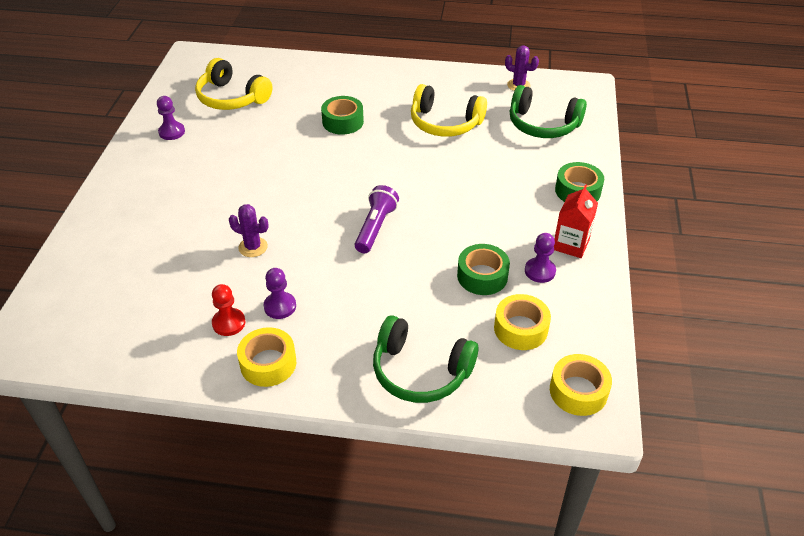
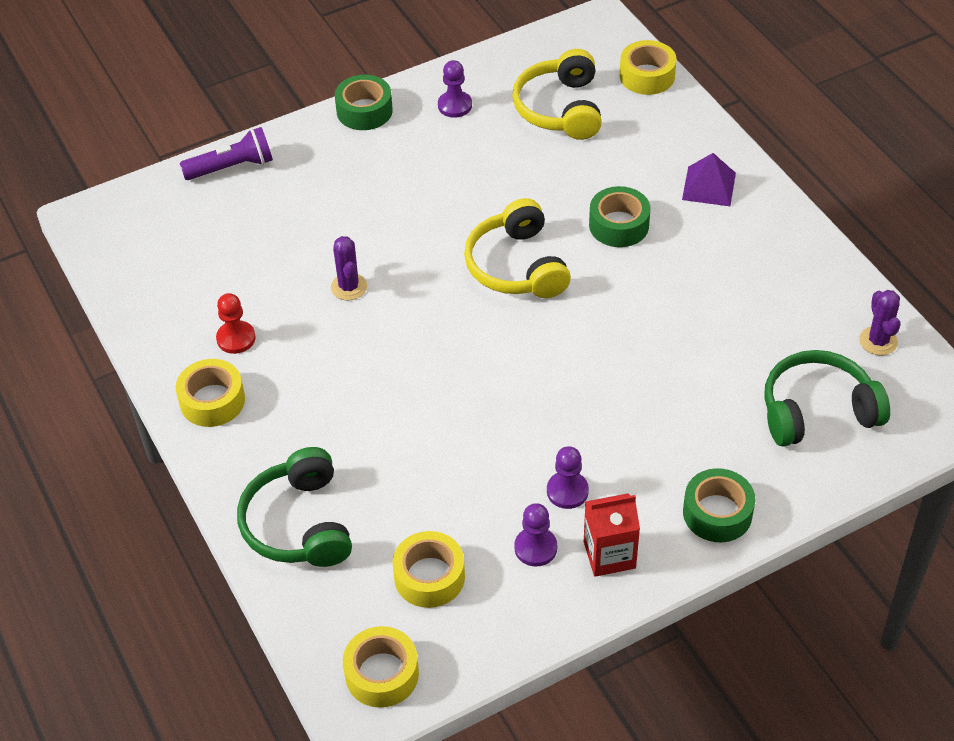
camera: 55 degrees right, 5 degrees up
purple pawn [264,268,296,319] -> purple pawn moved to [547,446,589,509]
purple flashlight [355,185,399,253] -> purple flashlight moved to [180,127,273,180]
yellow headphones [411,84,487,137] -> yellow headphones moved to [464,198,571,298]
green tape [457,244,510,295] -> green tape moved to [335,75,393,130]
green headphones [510,85,587,138] -> green headphones turned 90 degrees clockwise [764,350,890,447]
none -> yellow tape [620,40,677,95]
none -> purple pyramid [682,153,736,206]

